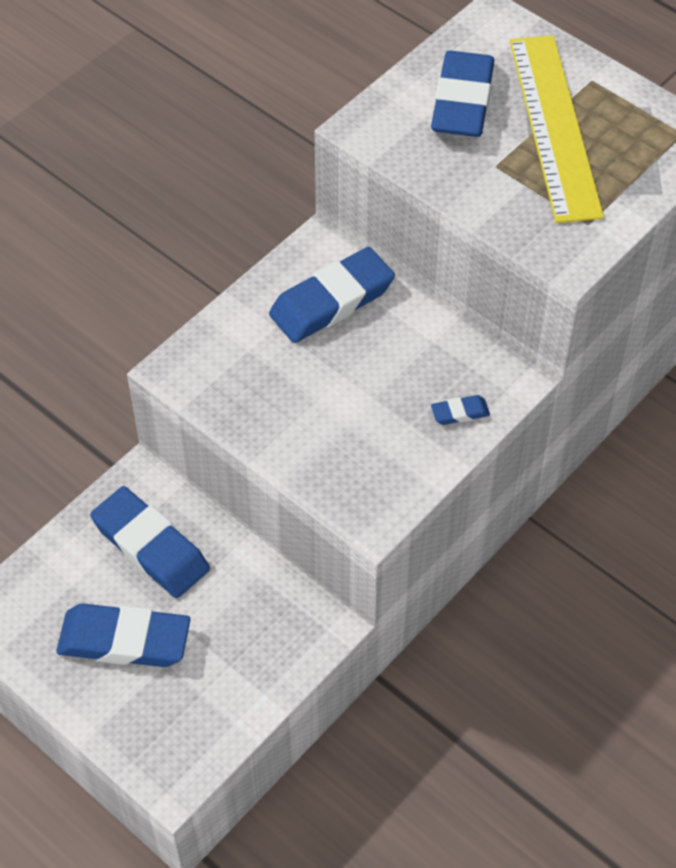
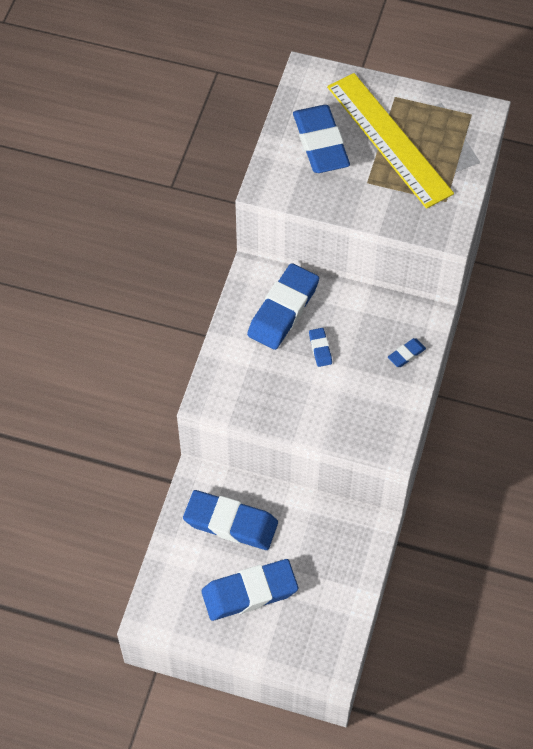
camera: 25 degrees left, 5 degrees up
none -> blue eraser [309,328,332,367]

